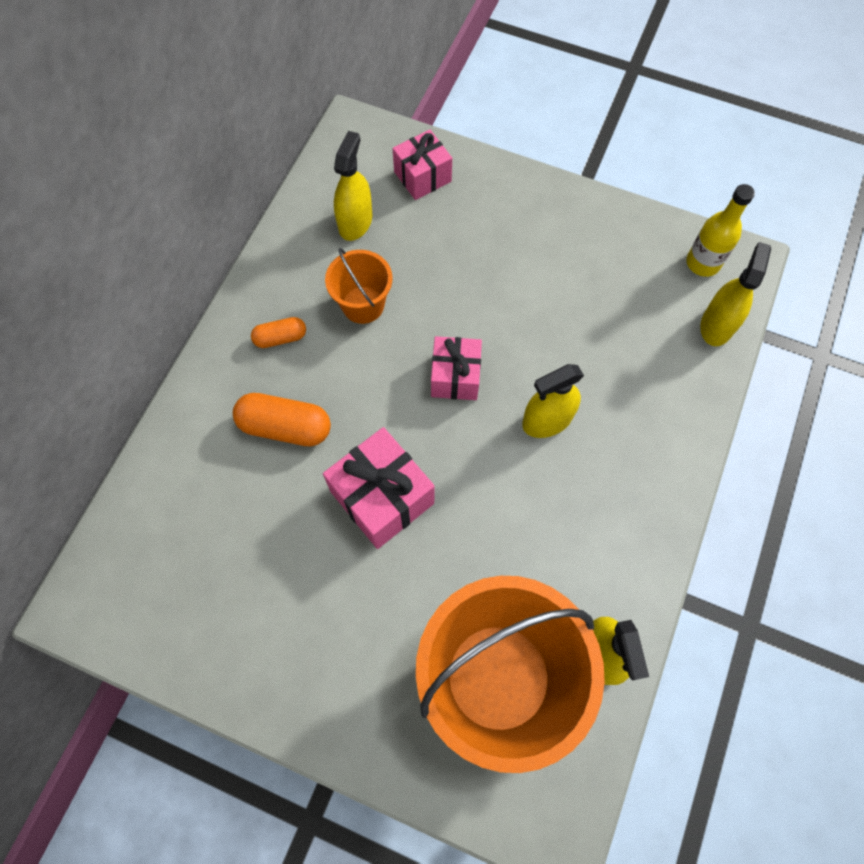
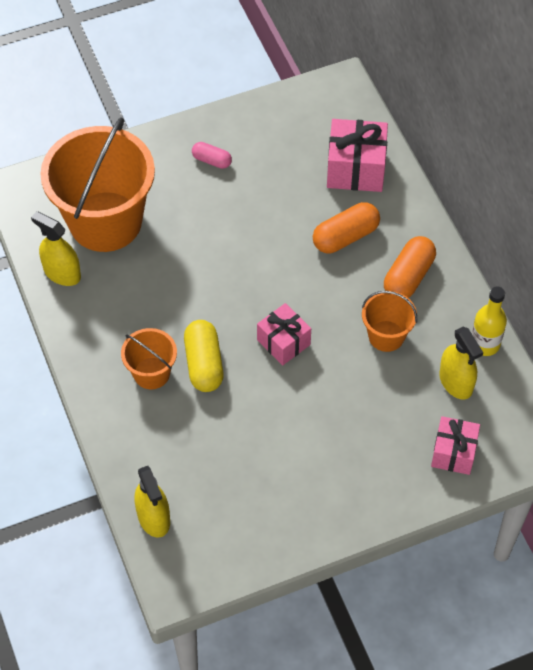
camera: 135 degrees right, 10 degrees down
orange capsule [251,317,306,348] -> orange capsule [384,236,436,298], size x1.69
pink gift [323,427,435,549] -> pink gift moved to [327,119,388,192]
yellow spray bottle [522,364,584,438] -> yellow capsule [184,320,224,392]
yellow bottle [686,184,755,277] -> yellow bottle moved to [472,287,507,356]
none -> orange bucket [121,328,177,389]
none -> pink capsule [192,142,232,169]

